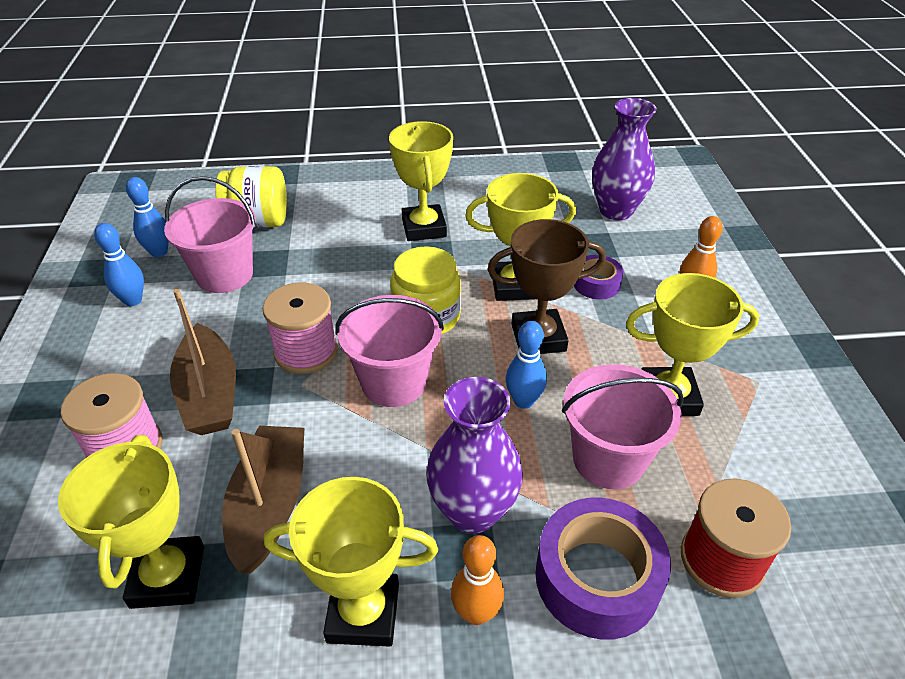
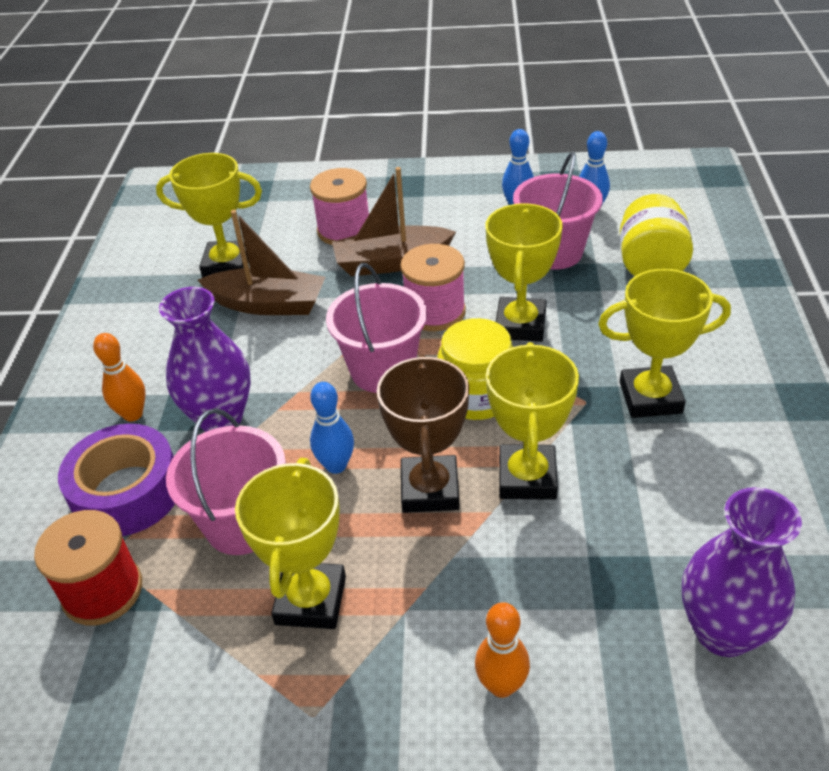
camera: 100 degrees right, 0 degrees up
yellow trophy [264,477,438,647] -> yellow trophy moved to [486,203,563,342]
purple tape [574,255,624,300] -> none

